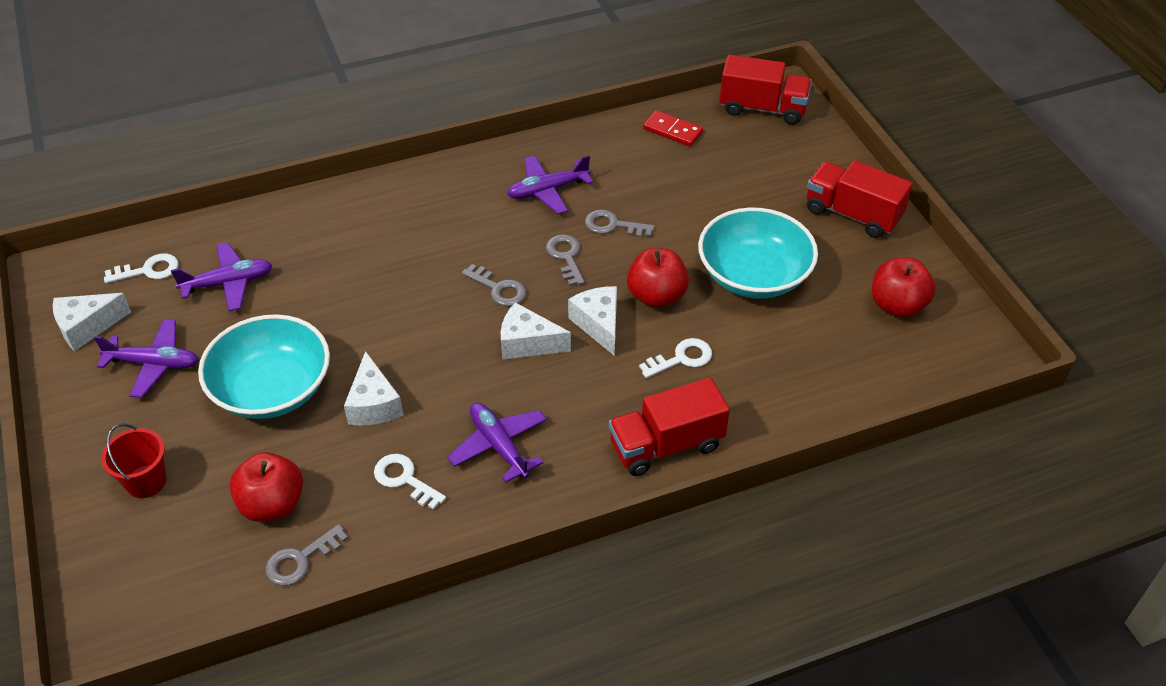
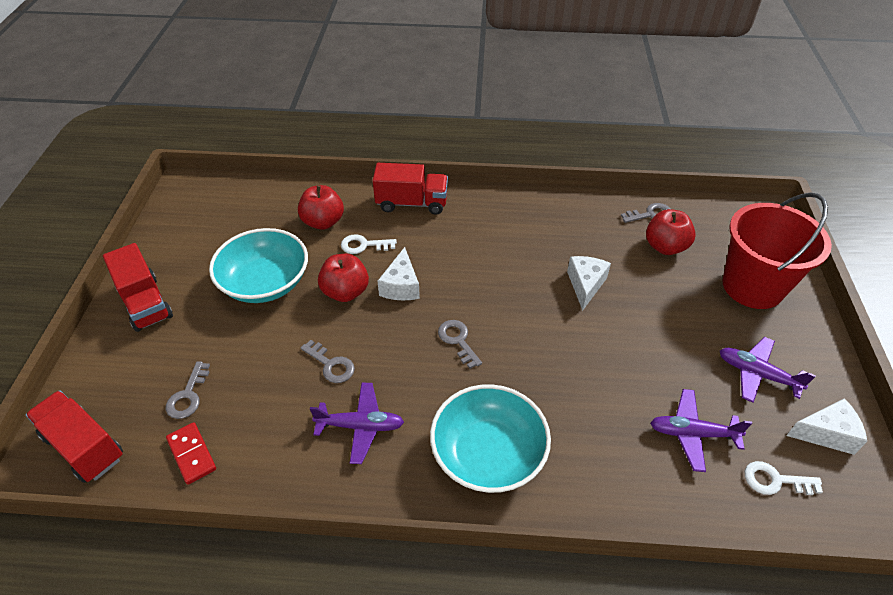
camera: 155 degrees left, 0 degrees up
red bucket [101,423,166,498] -> red bucket [722,193,832,309], size x2.10
turquoise bowl [198,314,330,419] -> turquoise bowl moved to [430,384,551,493]
white key [374,454,446,510] -> none
purple plane [447,402,547,483] -> none
white cheese [501,302,571,360] -> none
grey key [546,234,585,286] -> grey key moved to [166,361,210,419]
red apple [872,257,936,318] -> red apple moved to [298,185,344,230]

